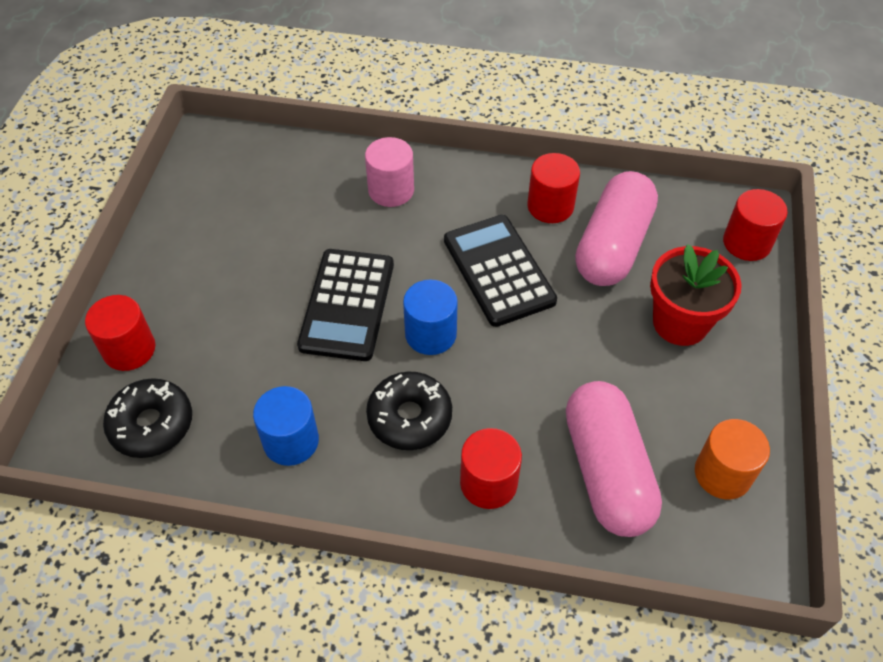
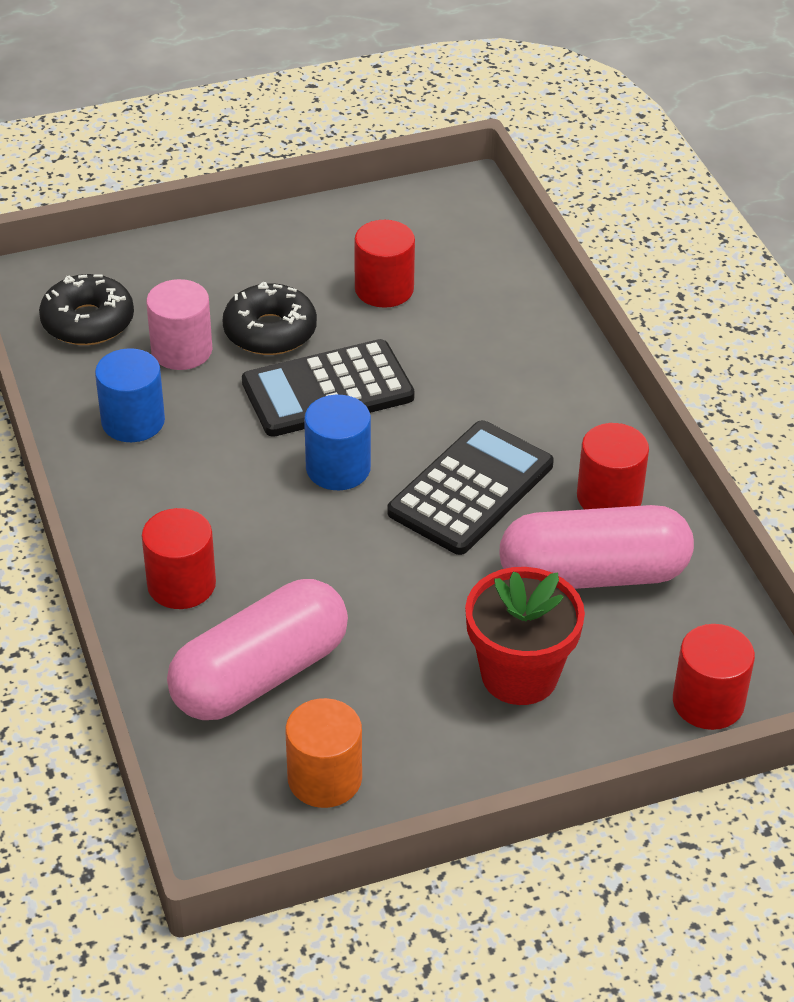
camera: 60 degrees right, 10 degrees down
red cylinder [85,295,155,371] -> red cylinder moved to [354,220,415,308]
pink cylinder [365,137,414,207] -> pink cylinder moved to [146,279,212,370]
black donut [366,372,452,450] -> black donut moved to [223,281,317,355]

